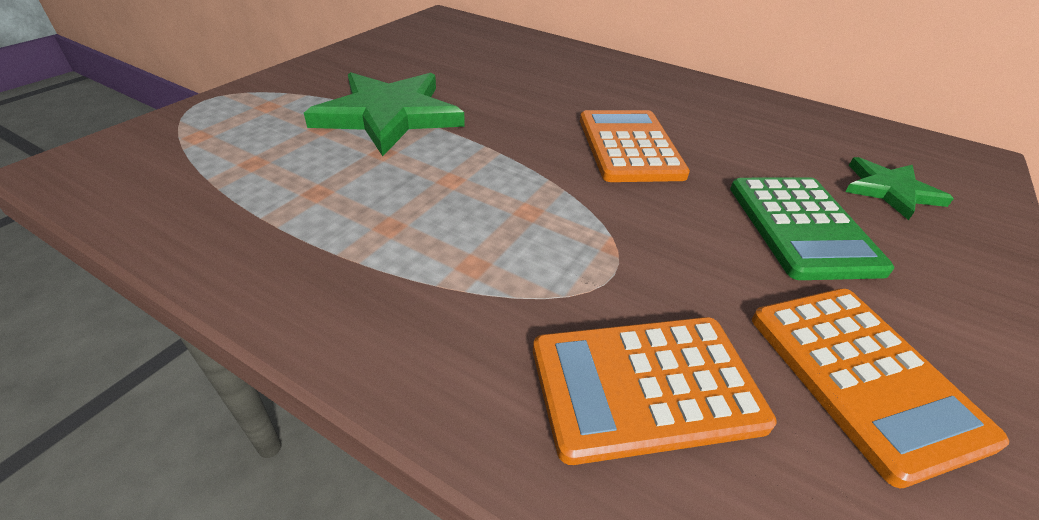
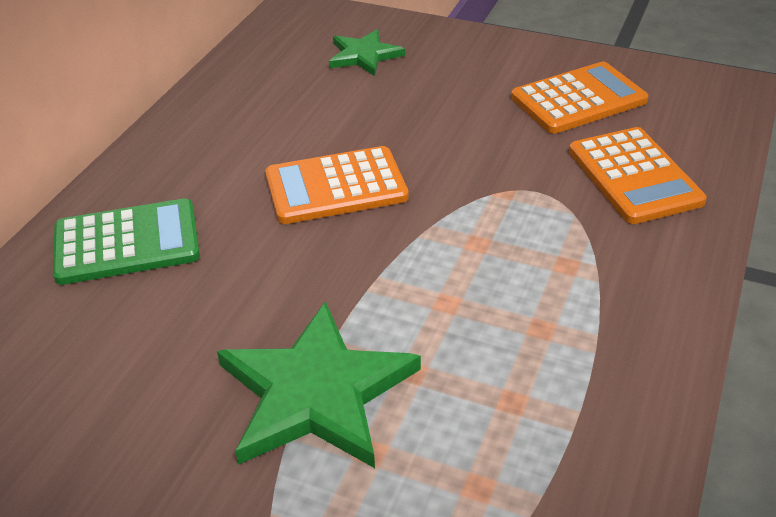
camera: 95 degrees left, 0 degrees up
green calculator [730,177,894,280] -> green calculator moved to [53,198,200,285]

